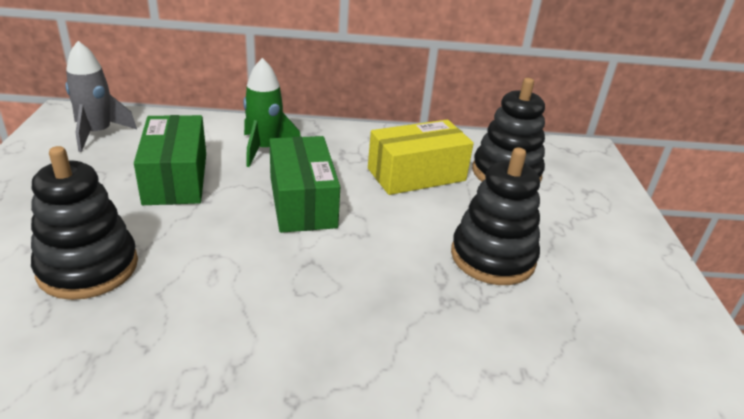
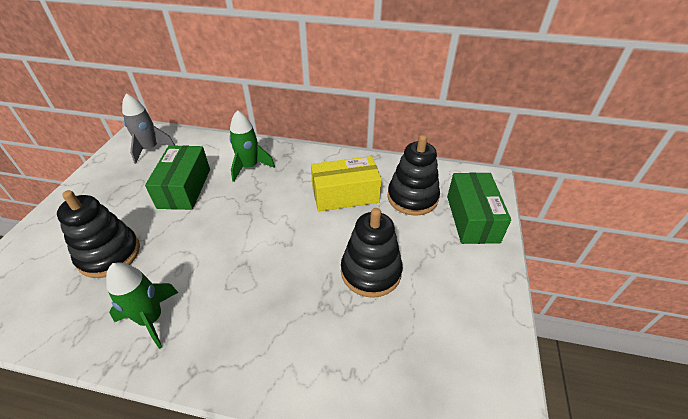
camera: 15 degrees right, 10 degrees up
green box [269,136,340,233] -> green box moved to [447,172,511,244]
none -> green rocket [106,262,179,349]

